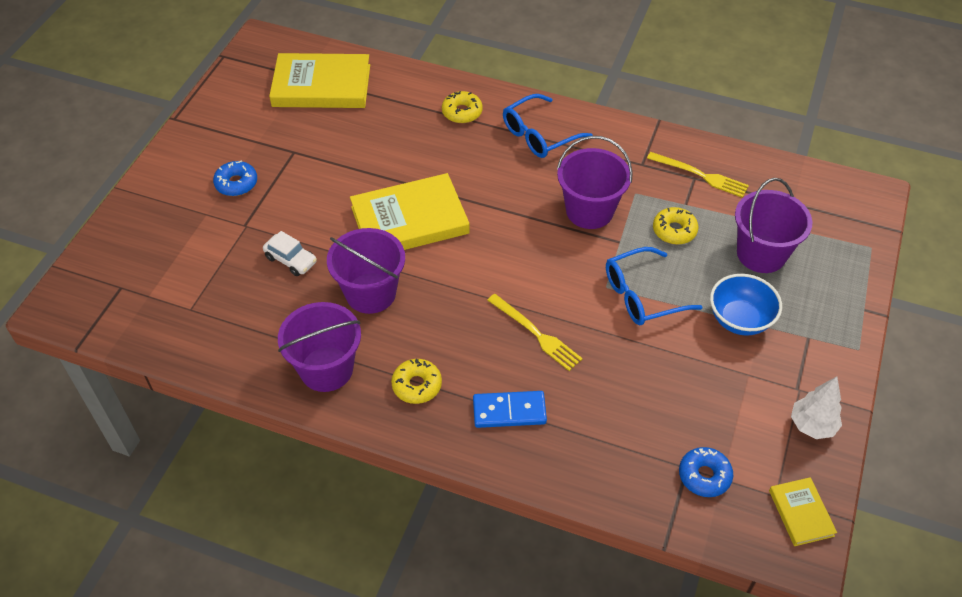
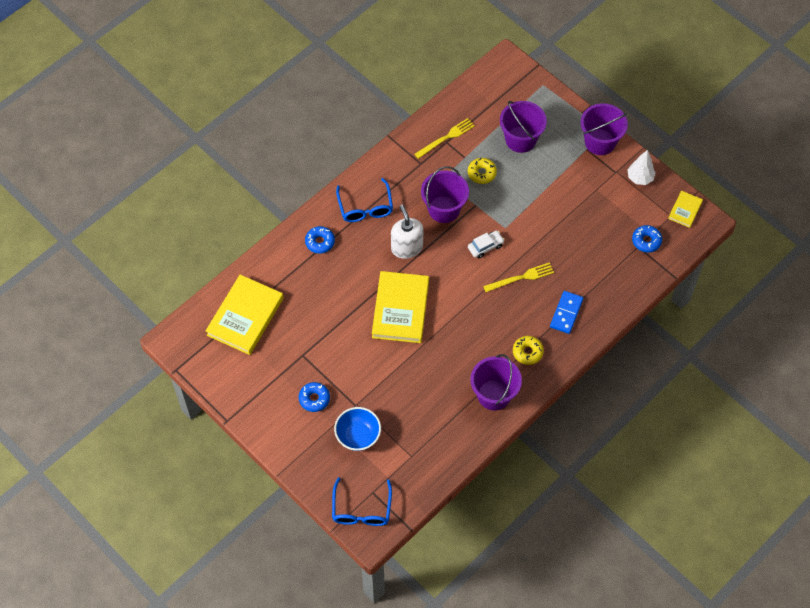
camera: 65 degrees left, 10 degrees up
white car [263,231,317,276] -> white car moved to [468,231,505,259]
purple bucket [327,228,405,314] -> purple bucket moved to [581,103,628,155]
yellow donut [442,91,483,123] -> blue donut [305,226,335,254]
blue glasses [606,247,702,325] -> blue glasses moved to [332,477,392,526]
blue bowl [710,274,782,336] -> blue bowl moved to [334,407,381,451]
yellow book [769,477,837,546] -> yellow book turned 75 degrees counterclockwise [668,191,703,228]
none -> white soap dispenser [391,205,423,259]

